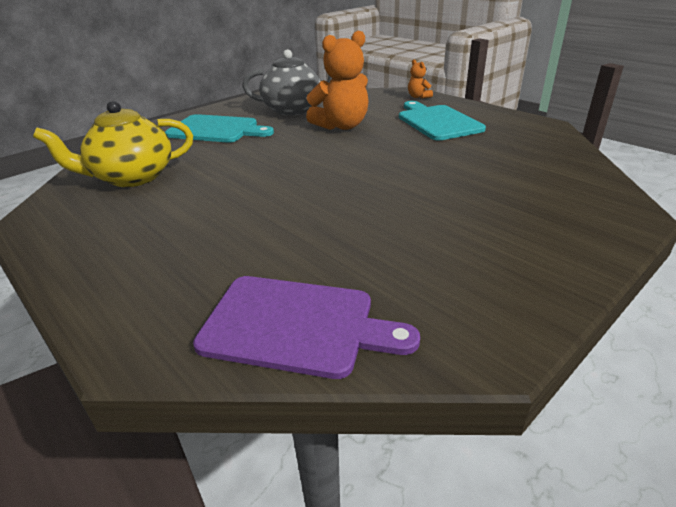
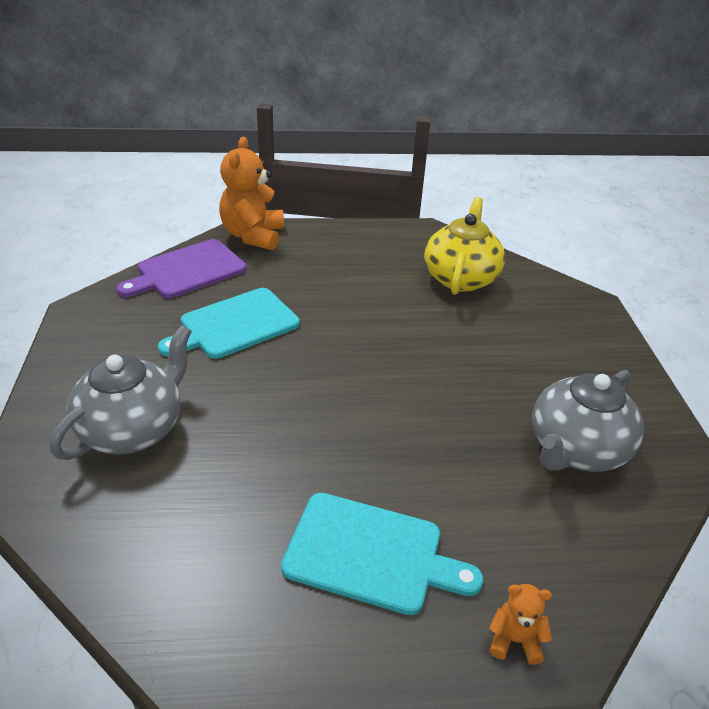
camera: 125 degrees right, 5 degrees up
turquoise cutting board [165,114,274,143] -> turquoise cutting board moved to [158,288,300,359]
orange teddy bear [306,30,369,130] -> orange teddy bear moved to [219,137,284,250]
none -> grey teapot [50,325,192,460]

